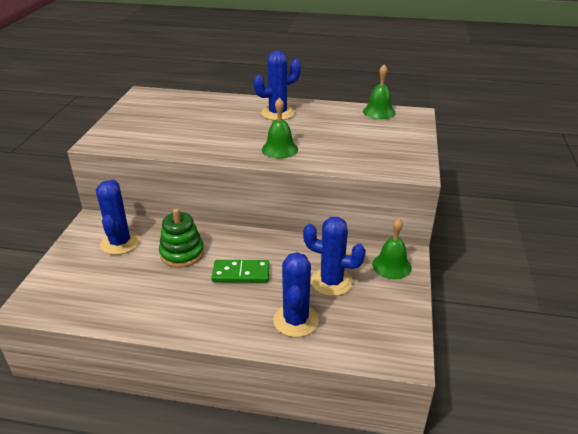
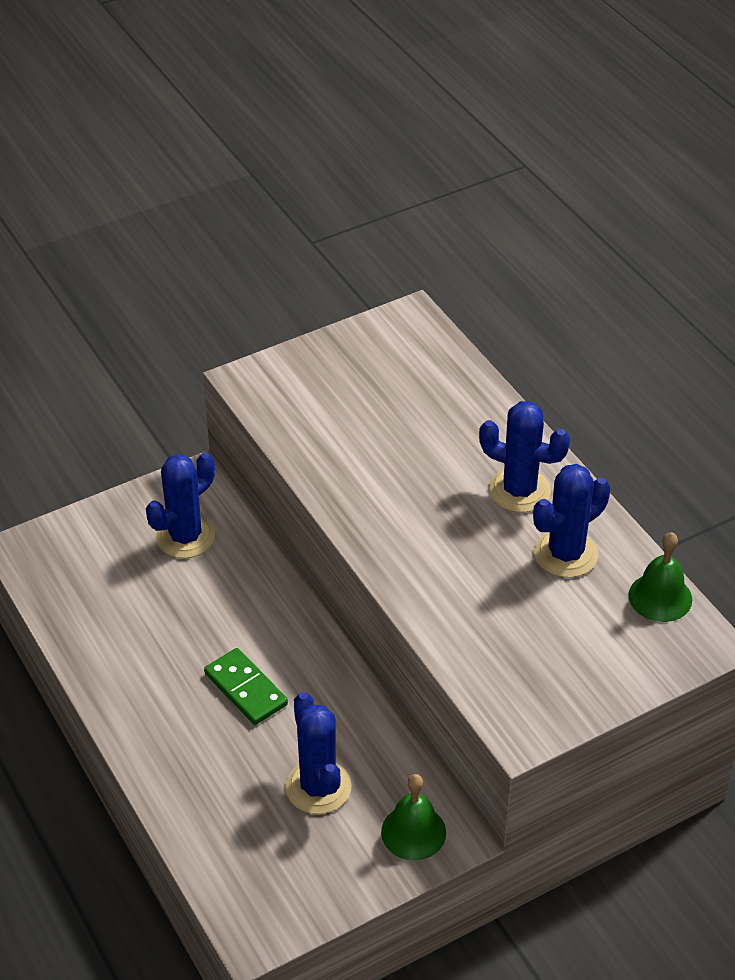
camera: 50 degrees right, 10 degrees up
green stacking toy [159,209,204,268] -> none
green bell [262,98,298,159] -> none
blue cactus [273,252,319,337] -> blue cactus moved to [533,464,610,578]

